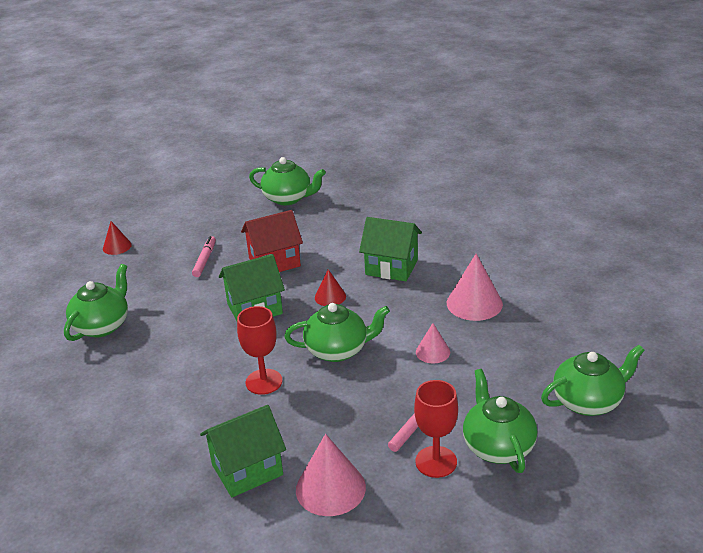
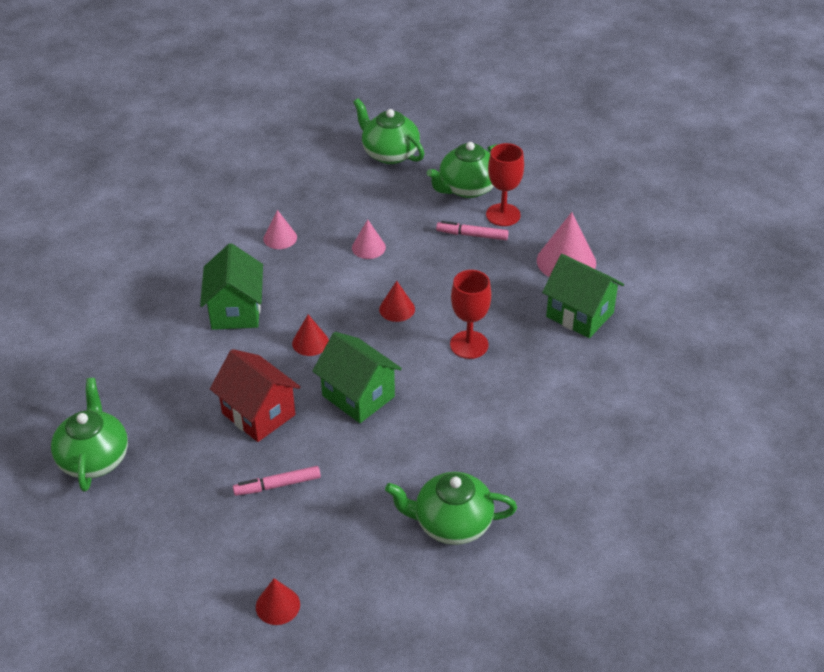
camera: 115 degrees left, 10 degrees up
green teapot [284,303,390,362] -> red cone [379,281,415,322]
pink cone [447,254,503,321] -> pink cone [263,210,297,249], size x0.58

